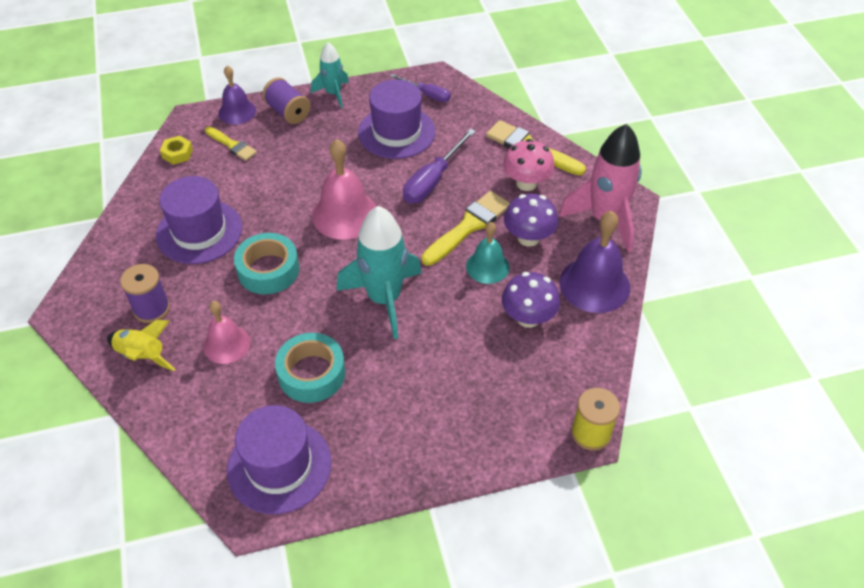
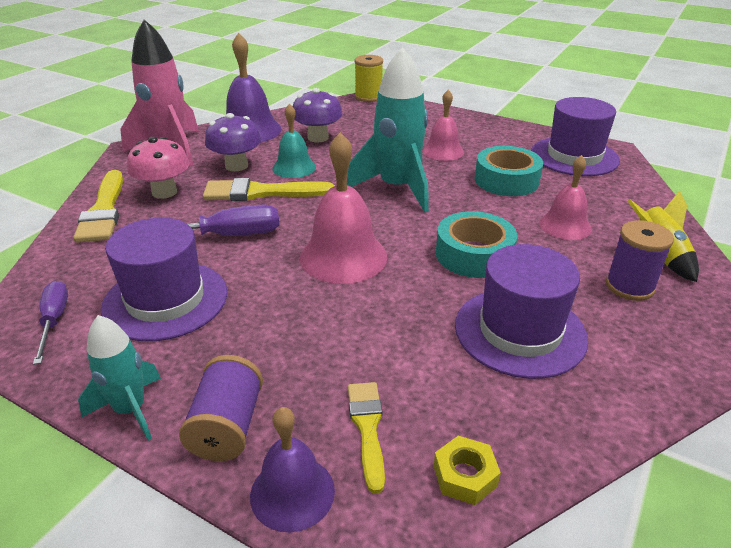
camera: 135 degrees left, 15 degrees down
none -> pink bell [422,89,464,161]

